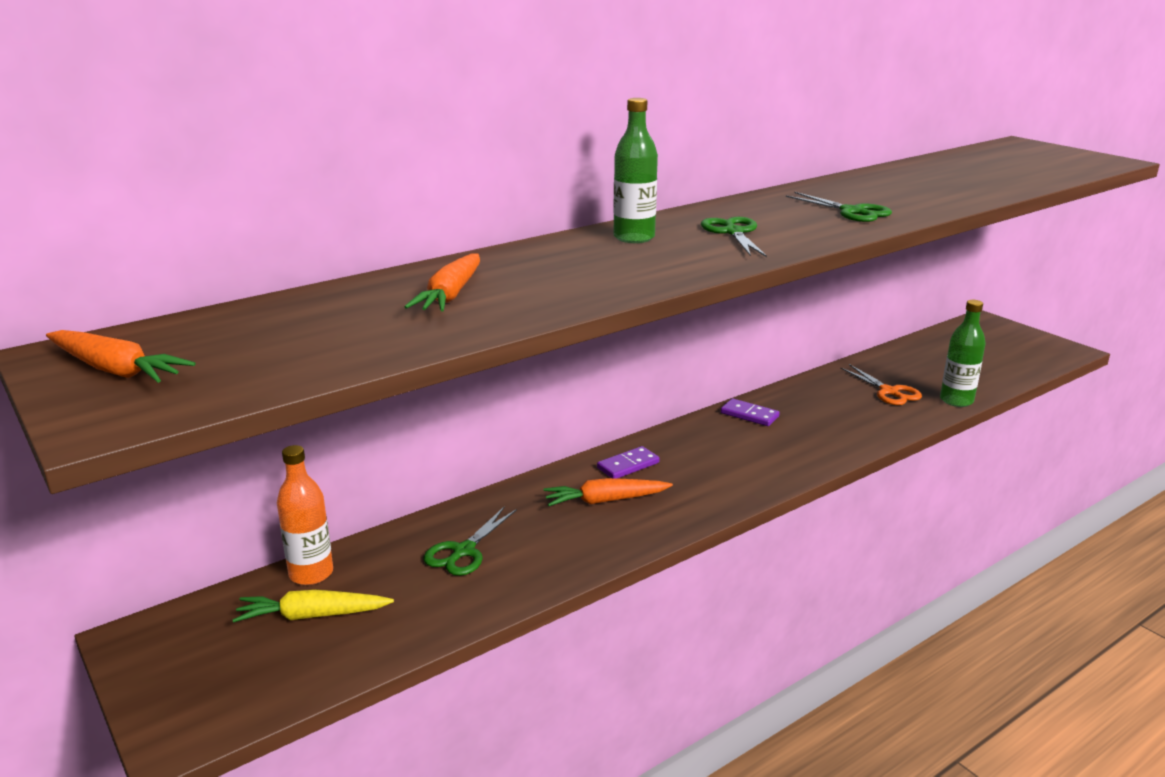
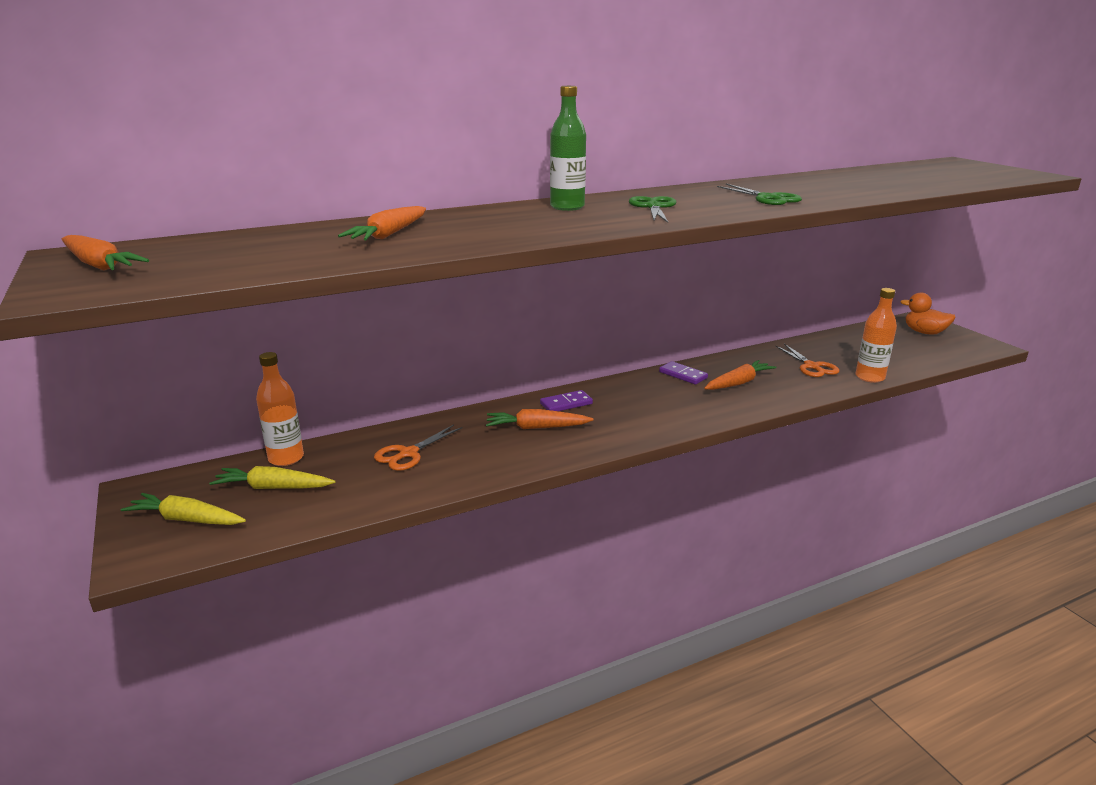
camera: 10 degrees right, 0 degrees up
green scissors [423,506,517,576] -> orange scissors [374,425,462,471]
green bottle [940,300,986,407] -> orange bottle [856,288,897,383]
none -> yellow carrot [121,493,246,525]
none -> orange carrot [704,360,776,390]
none -> orange duck [900,292,956,335]

